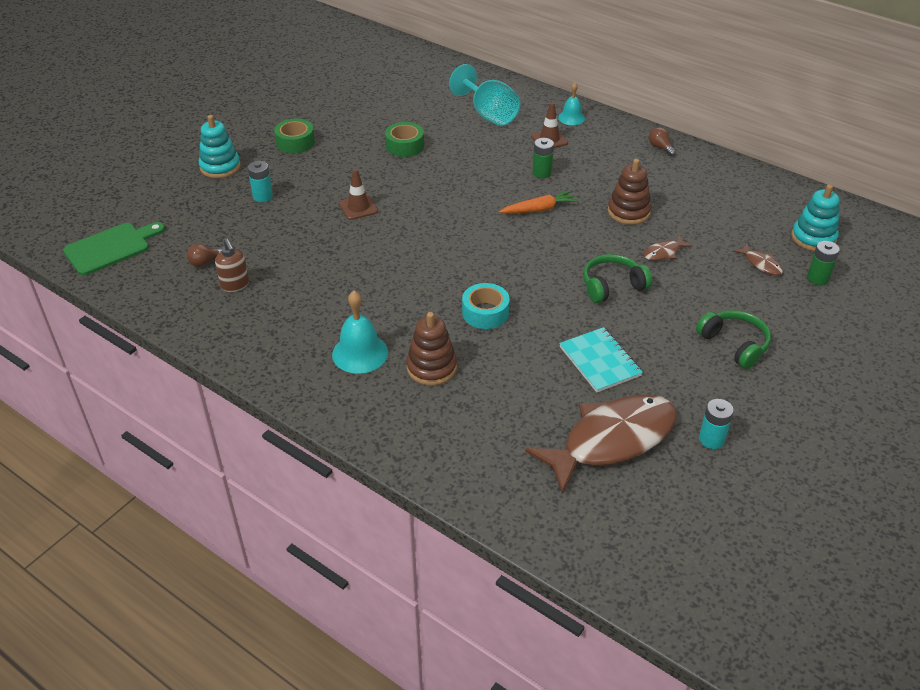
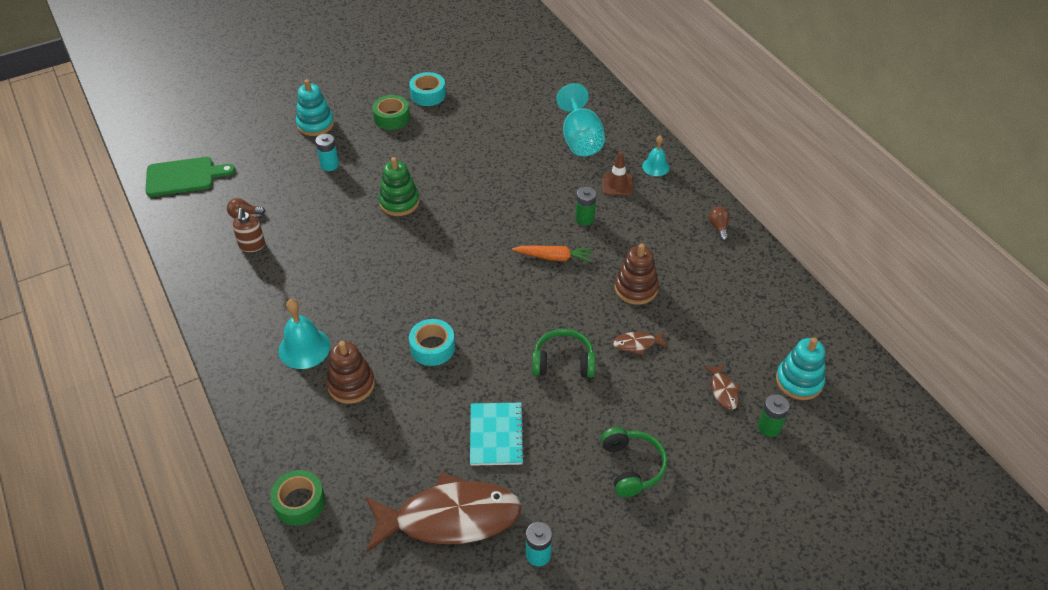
camera: 25 degrees right, 5 degrees up
brown traffic cone [339,169,378,220] -> green stacking toy [379,157,420,216]
green tape [385,122,424,157] -> green tape moved to [270,470,325,526]
none -> turquoise tape [409,72,446,106]

